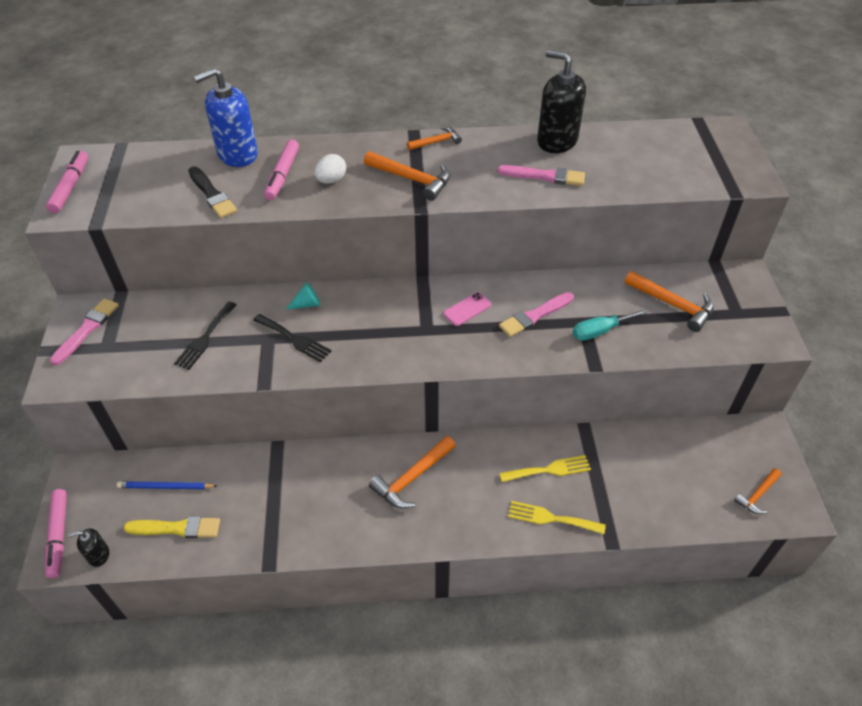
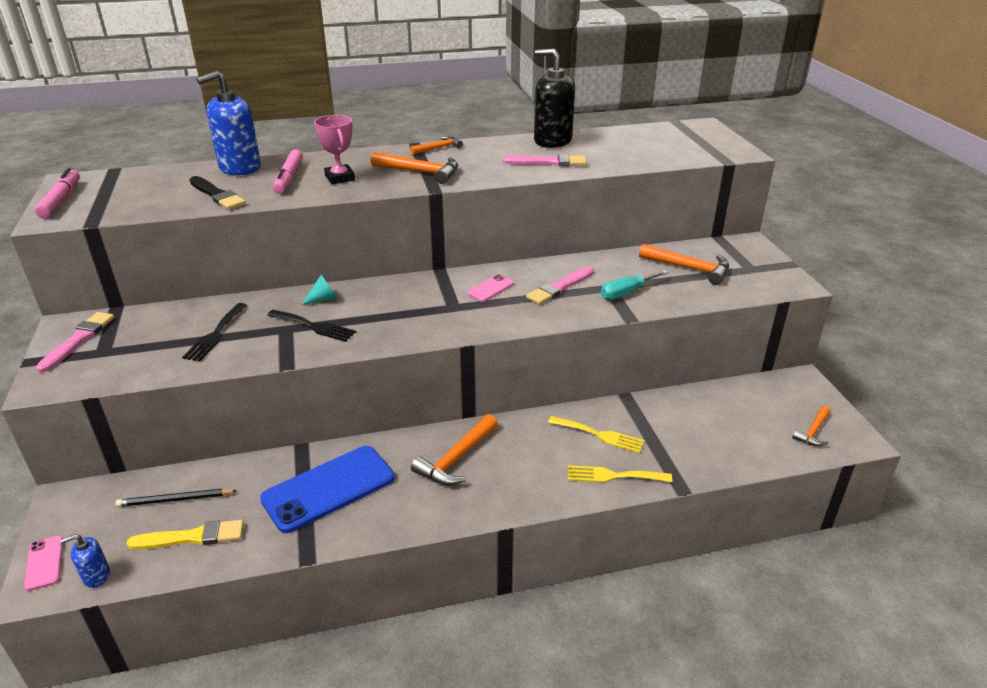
camera: 10 degrees left, 15 degrees down
pink marker [45,489,67,578] -> pink phone [24,536,63,591]
black soap dispenser [68,528,109,567] -> blue soap dispenser [61,534,110,588]
blue pencil [117,481,217,489] -> black pencil [115,489,237,507]
white egg [314,154,346,184] -> pink trophy [314,115,355,184]
yellow fork [499,455,591,482] -> yellow fork turned 45 degrees clockwise [548,416,645,453]
none -> blue phone [260,446,394,533]

